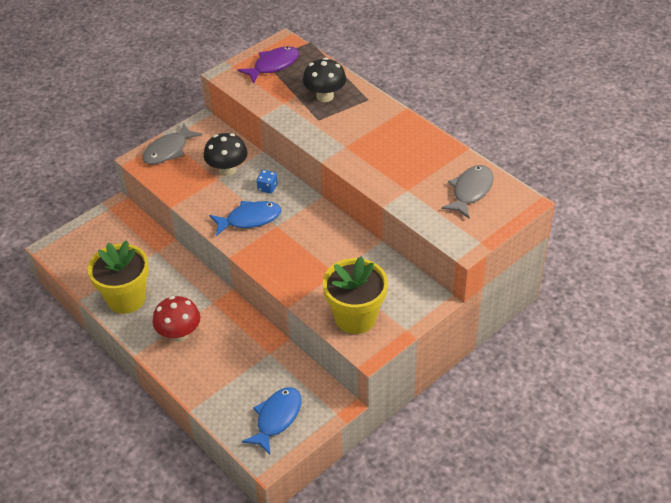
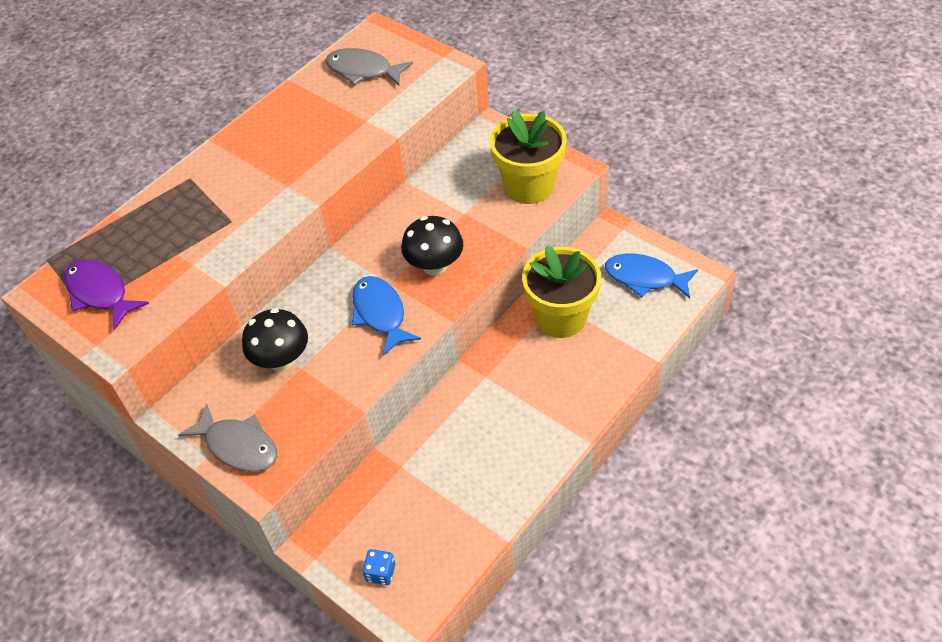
camera: 95 degrees left, 5 degrees up
yellow flower pot [88,240,149,314] -> yellow flower pot moved to [522,245,601,338]
red mushroom [152,296,200,342] -> none
blue dice [256,170,278,194] -> blue dice moved to [363,549,395,585]
black mushroom [303,58,346,102] -> black mushroom moved to [401,216,463,276]

